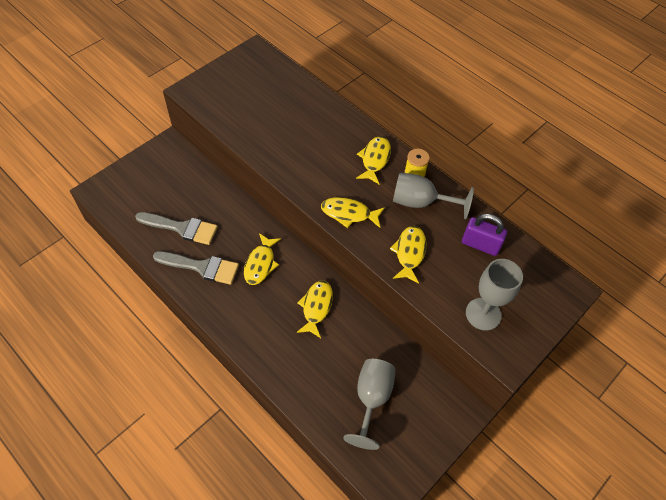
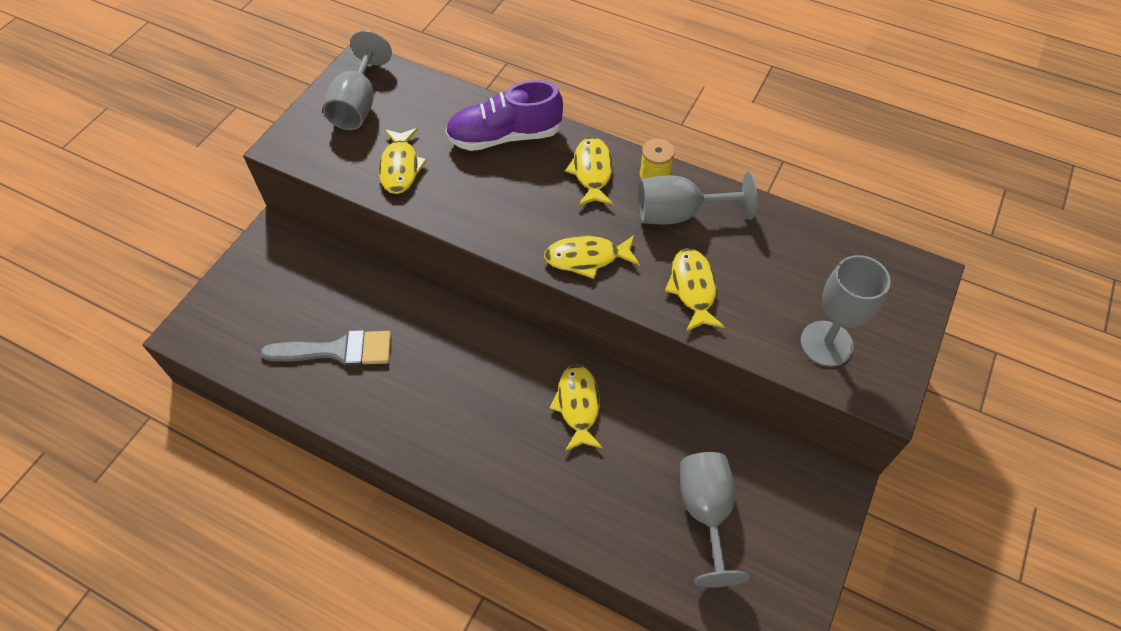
camera: 15 degrees left, 0 degrees up
grey brush [153,251,239,285] -> none
yellow fish [244,233,281,285] -> yellow fish moved to [378,128,427,194]
purple padlock [462,214,507,256] -> none
none -> grey goblet [323,30,392,130]
none -> purple shoe [445,80,563,151]

